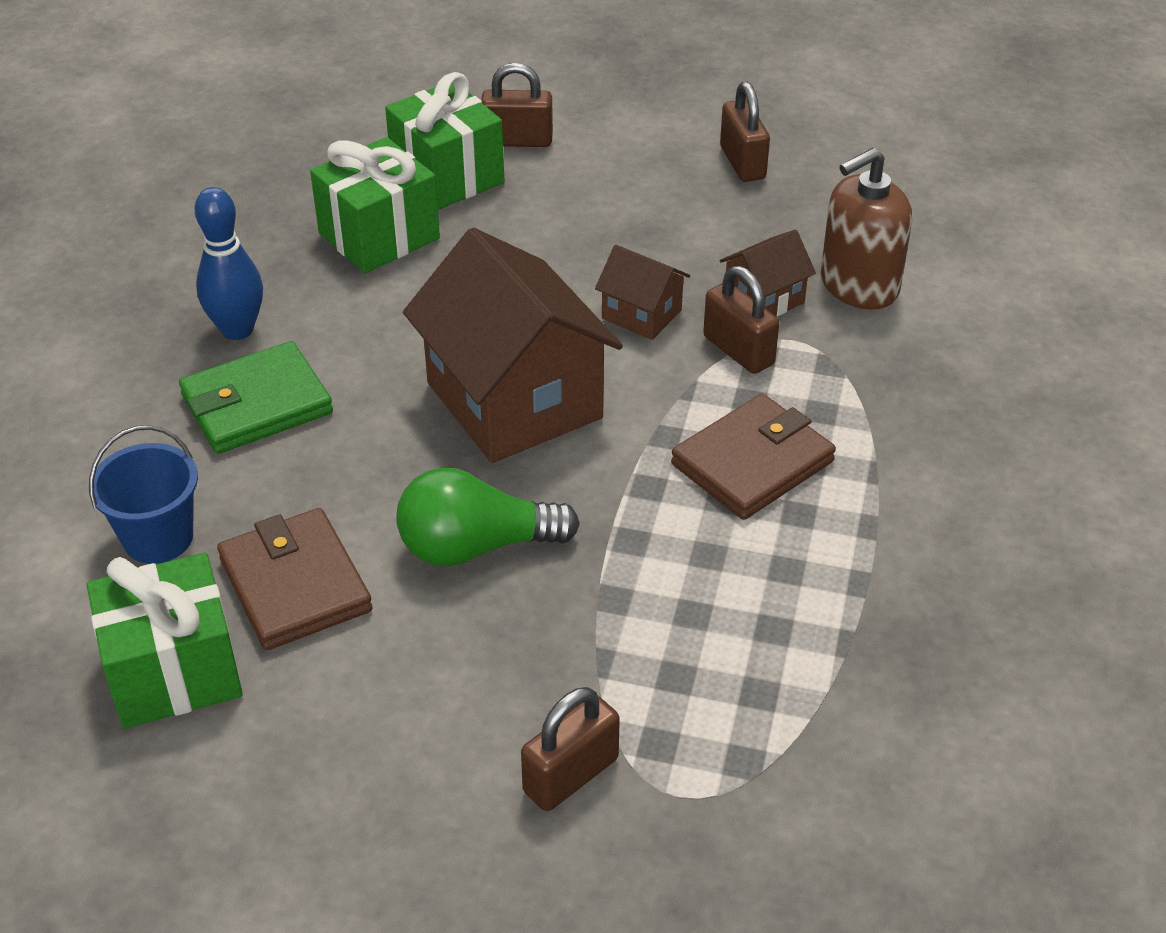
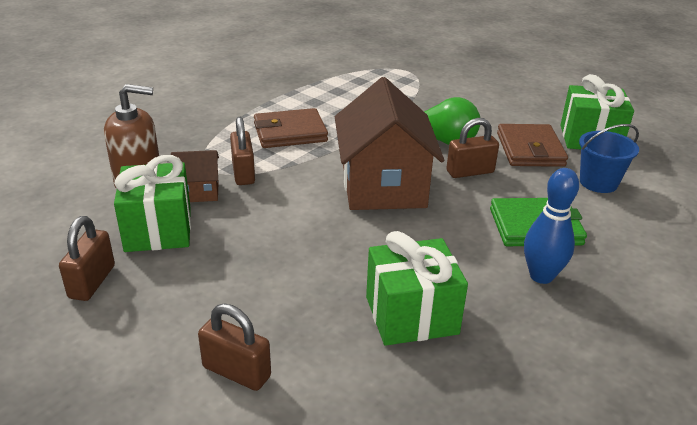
camera: 155 degrees left, 10 degrees down
green gift [385,72,504,210] -> green gift moved to [114,155,191,252]
brown padlock [521,687,620,811] -> brown padlock moved to [446,118,499,178]
brown house [595,245,690,340] -> none

